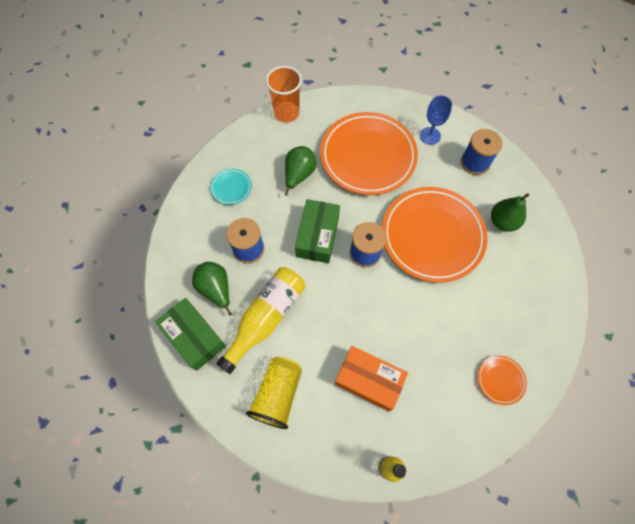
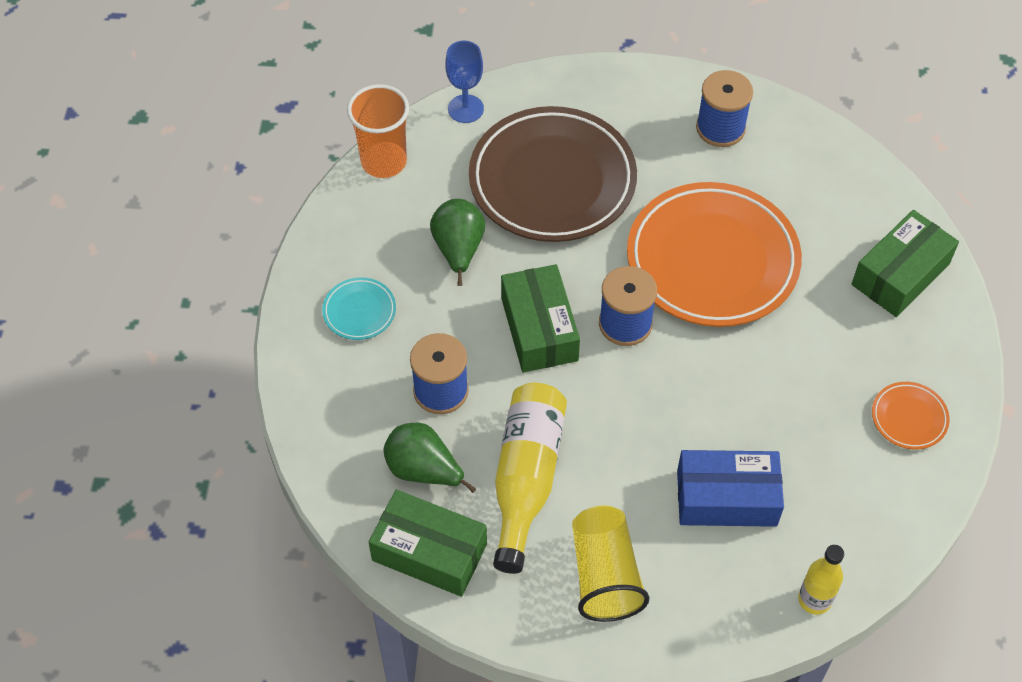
camera: 25 degrees left, 10 degrees down
orange plate [320,112,418,195] -> brown plate [469,106,637,242]
orange box [335,346,408,411] -> blue box [677,450,784,527]
blue goblet [420,95,452,145] -> blue goblet moved to [445,41,484,123]
green pear [491,193,529,232] -> none
none -> green box [852,210,959,317]

